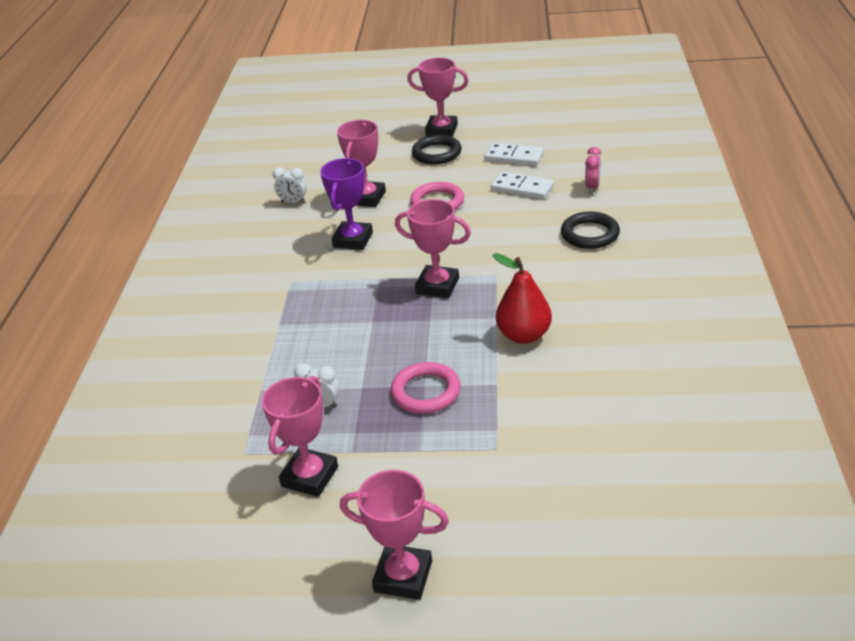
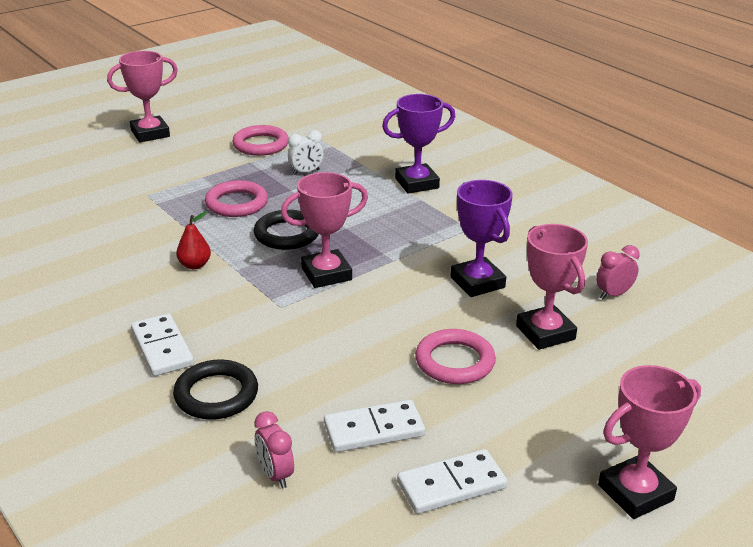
camera: 135 degrees right, 5 degrees down
pink trophy [262,376,338,497] -> pink ring [233,125,289,156]
white clock [272,167,307,203] -> pink clock [596,245,640,299]
black ring [412,135,462,165] -> black ring moved to [254,210,319,250]
red pear [493,253,552,344] -> red pear [176,212,211,269], size x0.58
none -> white domino [131,313,194,376]
none -> purple trophy [382,94,456,193]

